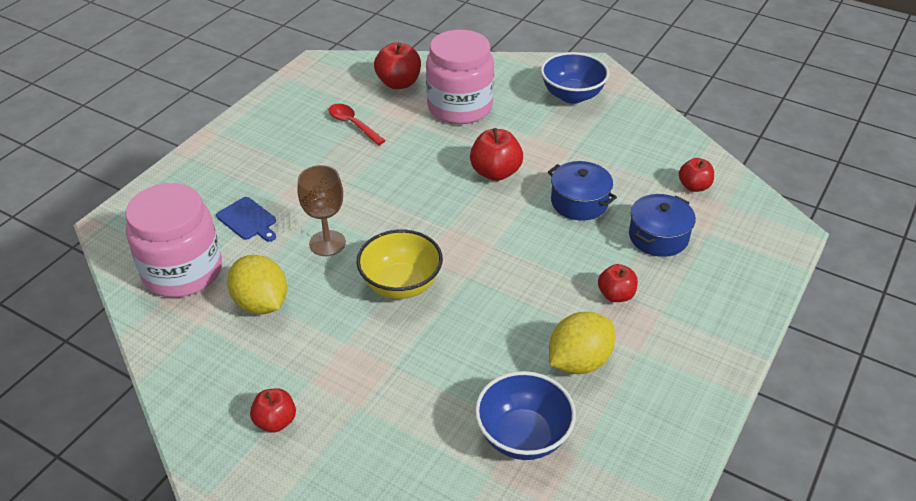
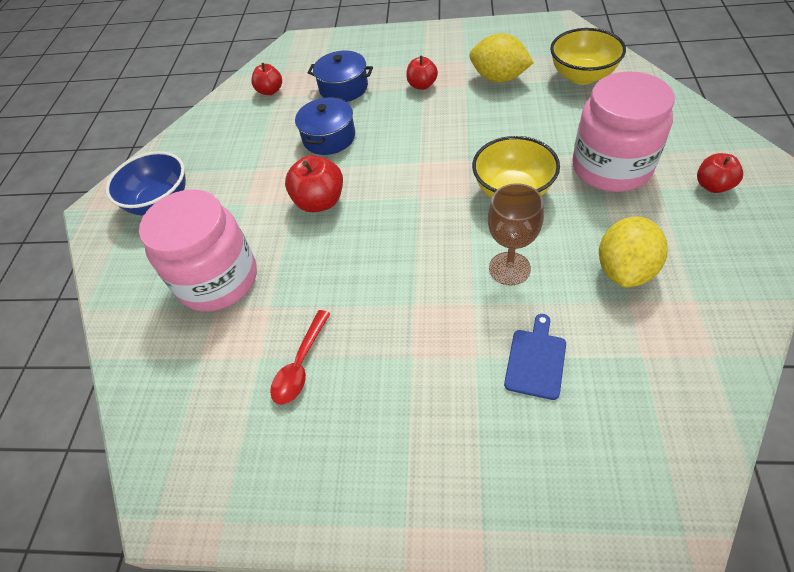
camera: 110 degrees left, 10 degrees up
pink jar [125,183,222,298] -> pink jar moved to [572,71,675,192]
red apple [374,42,421,89] -> none
blue bowl [475,371,576,460] -> yellow bowl [550,28,626,85]

